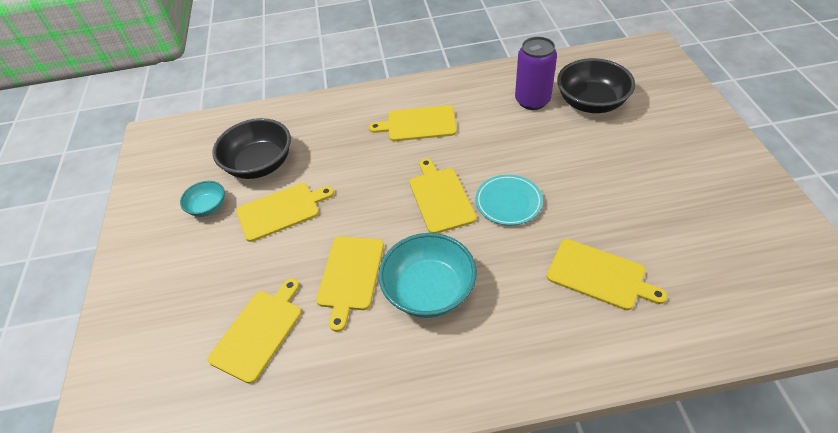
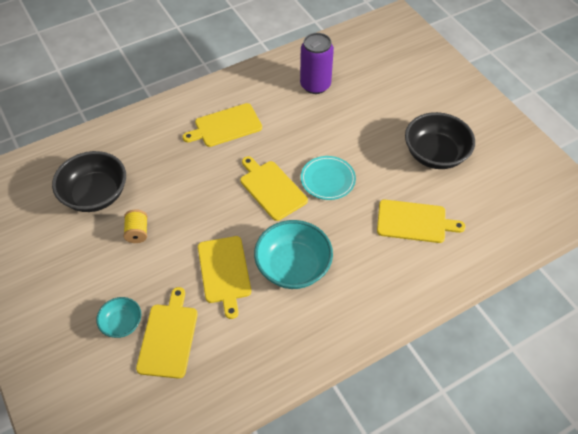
camera: 25 degrees left, 5 degrees up
turquoise bowl [180,181,225,217] -> turquoise bowl moved to [96,297,141,338]
yellow cutting board [237,183,334,242] -> yellow spool [123,209,148,243]
black bowl [557,58,635,113] -> black bowl moved to [405,112,475,169]

